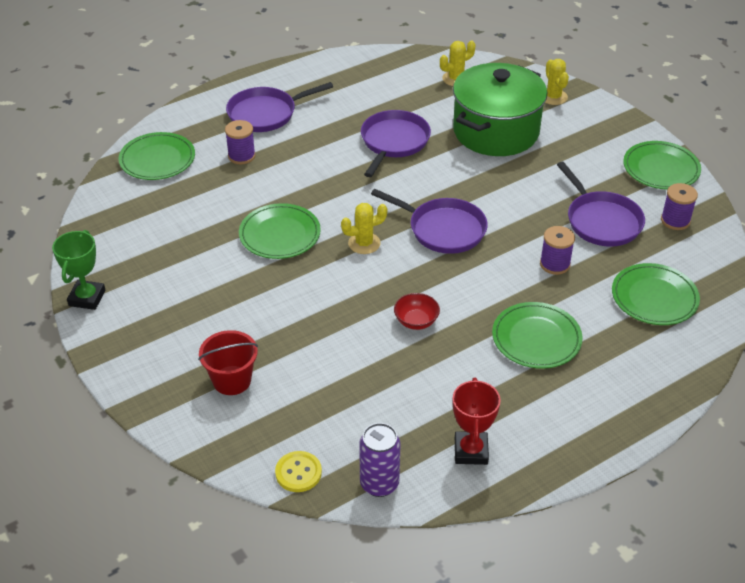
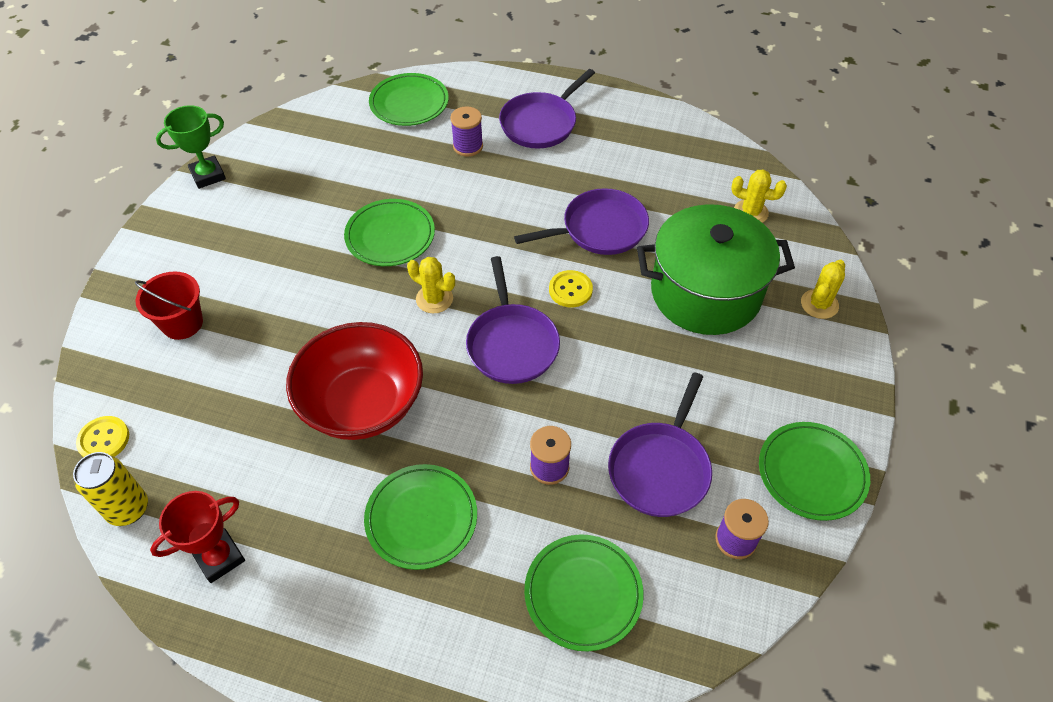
camera: 50 degrees right, 10 degrees up
purple pan [226,82,333,132] -> purple pan turned 75 degrees counterclockwise [499,69,595,149]
purple can [359,423,401,497] -> yellow can [73,452,148,526]
red bowl [394,293,440,330] -> red bowl [286,322,423,440], size x2.44
none -> yellow button [549,270,593,307]

